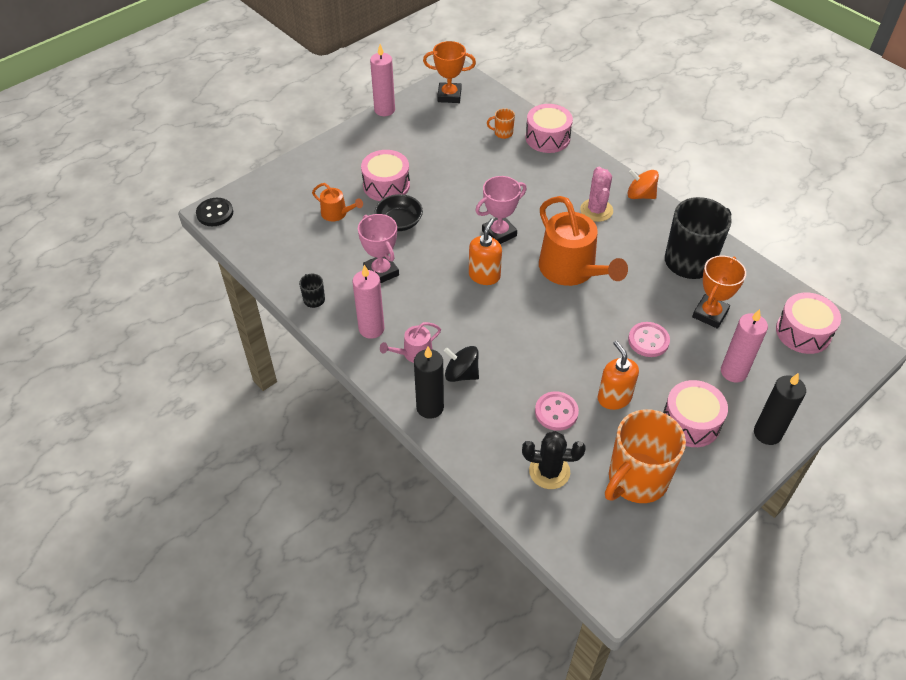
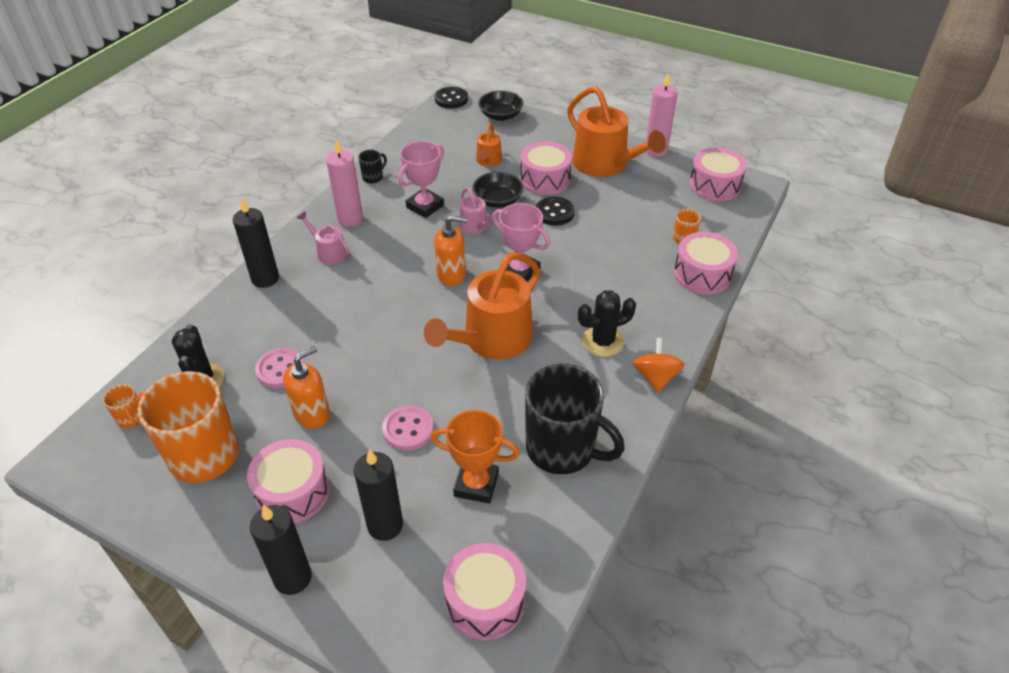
camera: 70 degrees right, 5 degrees down
orange trophy [423,41,476,103] -> pink drum [689,147,747,202]
black spinning top [444,346,479,382] -> none
pink cactus [580,167,613,222] -> black cactus [578,290,636,357]
pink candle [721,309,768,383] -> black candle [354,449,403,541]
none -> orange mug [103,384,140,428]
none -> pink watering can [459,188,494,234]
none -> black bowl [478,91,524,121]
none -> black button [536,197,575,226]
none -> orange watering can [567,86,666,177]

